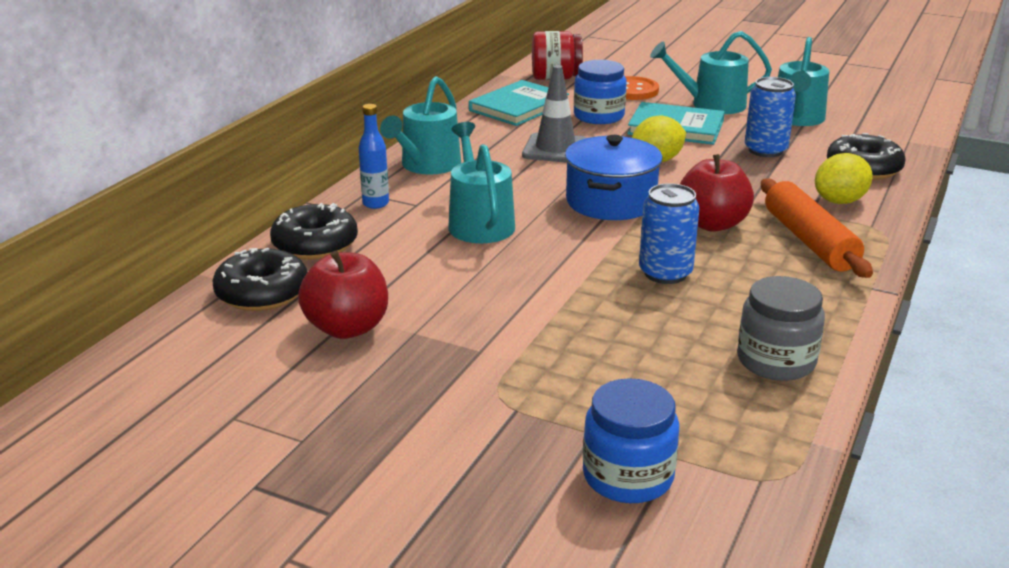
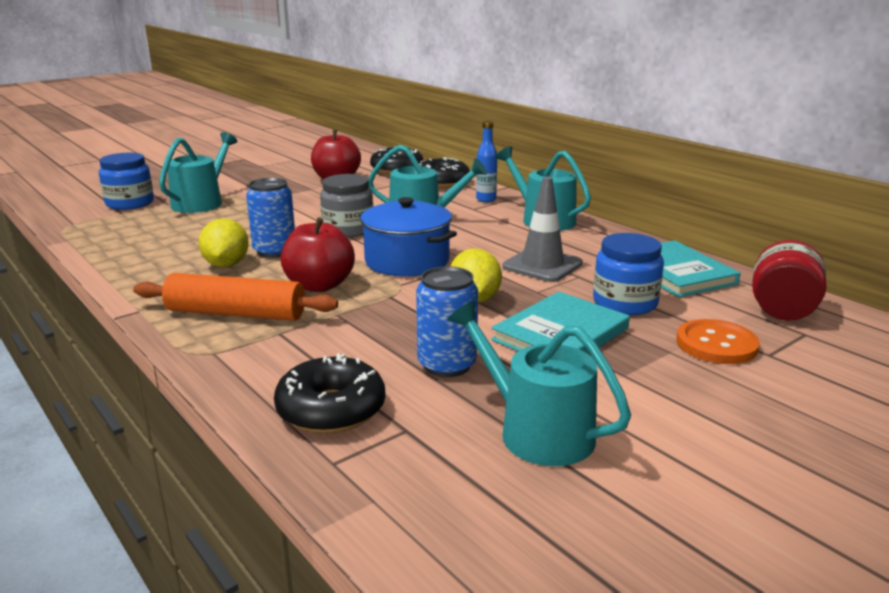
camera: 115 degrees right, 5 degrees down
turquoise watering can [650,31,772,114] -> turquoise watering can moved to [159,132,237,213]
grey jar [737,276,825,381] -> grey jar moved to [320,174,373,238]
yellow lemon [815,153,873,204] -> yellow lemon moved to [199,218,249,267]

